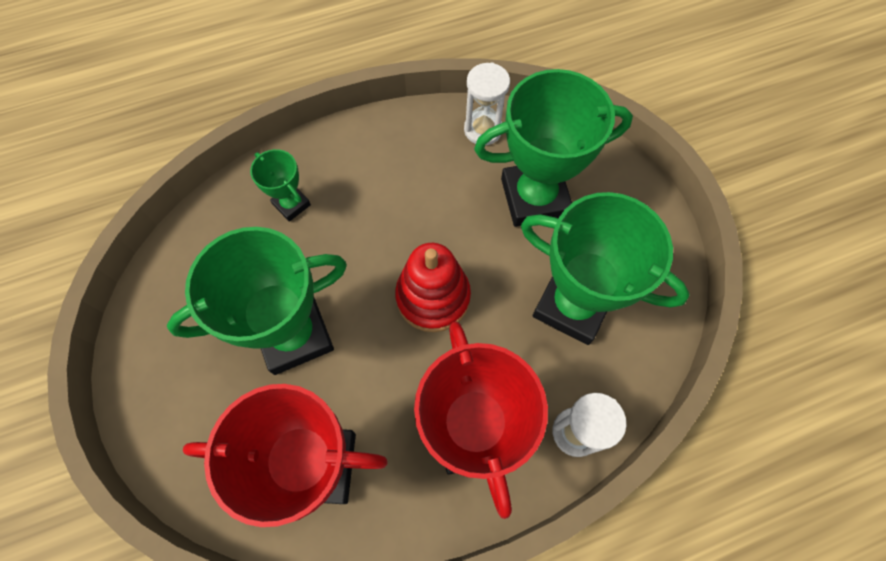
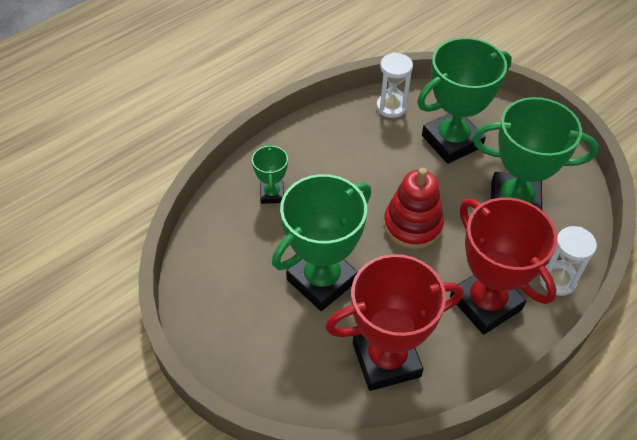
camera: 20 degrees left, 15 degrees down
green trophy [250,149,311,222] -> green trophy turned 60 degrees clockwise [252,144,288,204]

